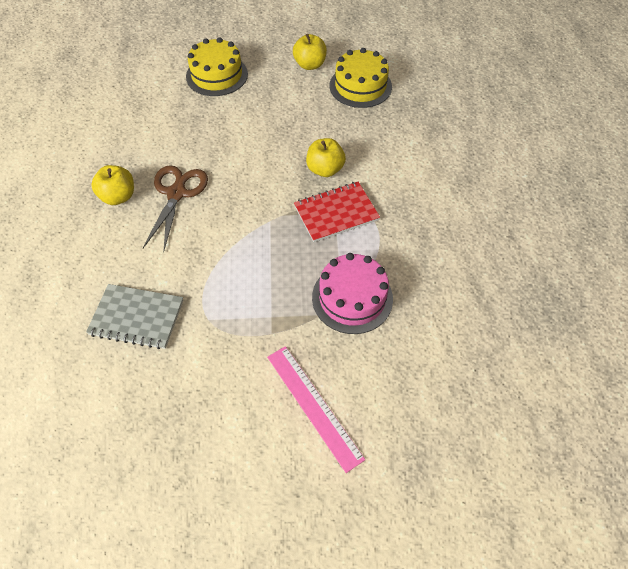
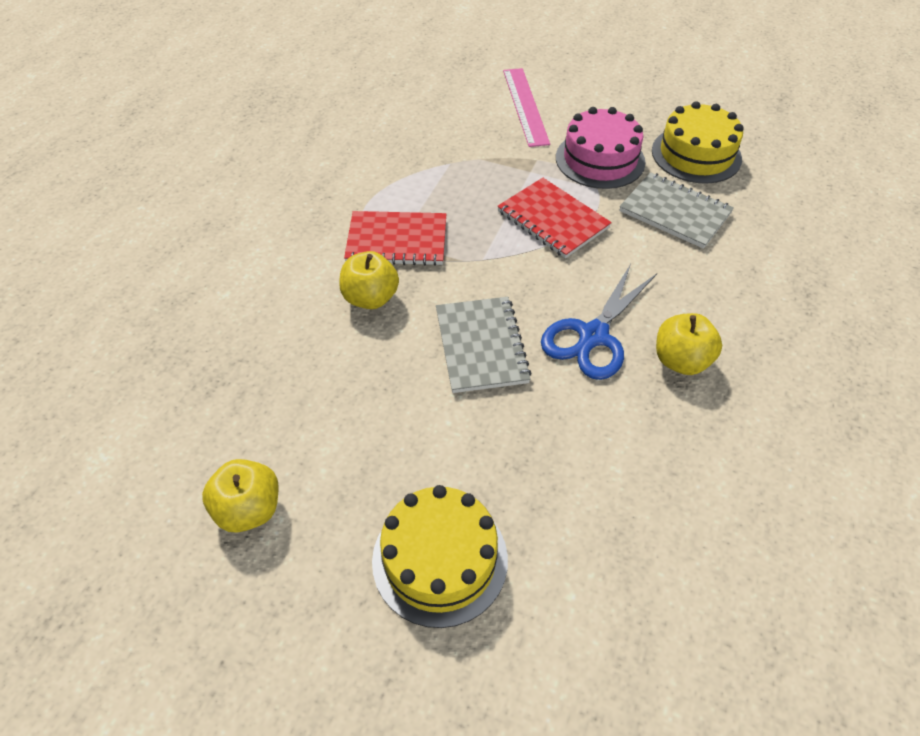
camera: 155 degrees left, 5 degrees down
brown scissors [143,165,208,252] -> blue scissors [541,264,657,380]
pink cake [312,253,393,334] -> pink cake moved to [556,107,645,189]
yellow cake [330,48,392,108] -> yellow cake moved to [652,101,744,184]
none -> grey notebook [436,297,532,393]
none -> red notebook [497,178,612,258]

